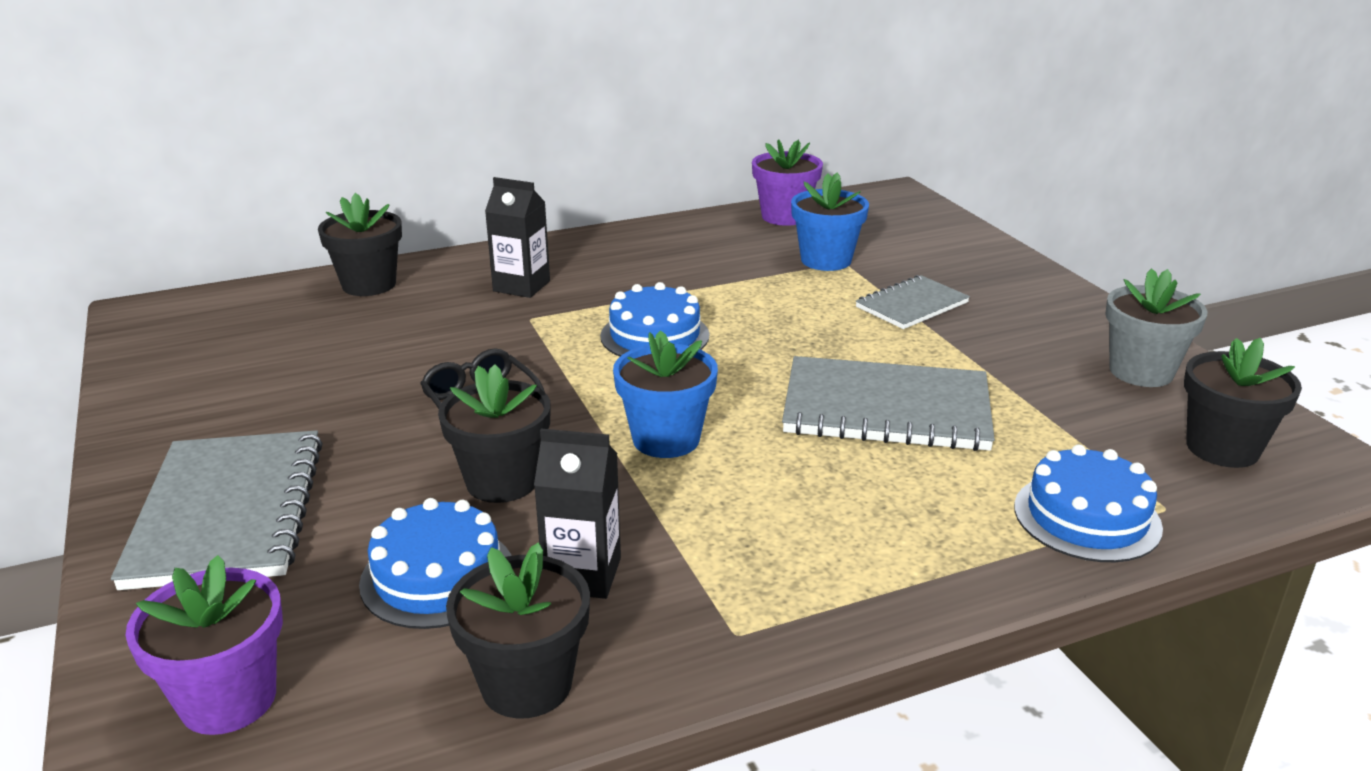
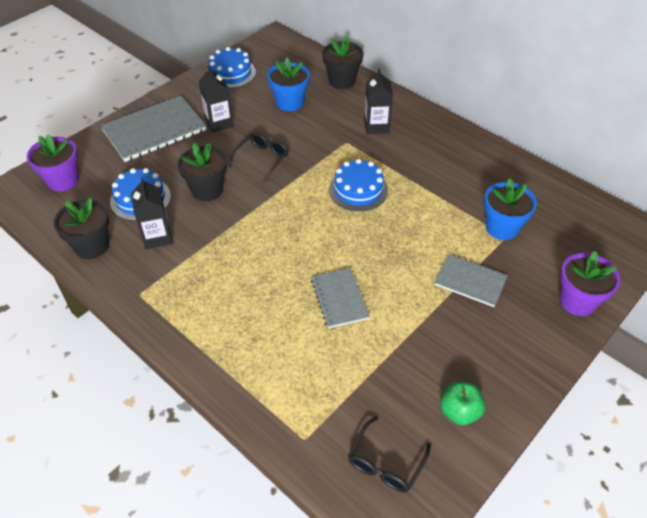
camera: 65 degrees right, 20 degrees up
blue flower pot [613,330,718,458] -> blue flower pot moved to [267,58,310,111]
purple flower pot [752,139,823,226] -> purple flower pot moved to [559,251,620,316]
grey notebook [782,356,995,451] -> grey notebook [311,268,370,328], size x0.58
blue cake [1014,444,1163,562] -> blue cake moved to [207,47,256,88]
grey flower pot [1105,268,1208,387] -> green apple [440,382,485,426]
black flower pot [1184,338,1302,468] -> black glasses [348,416,431,492]
none -> black carton [199,66,234,132]

